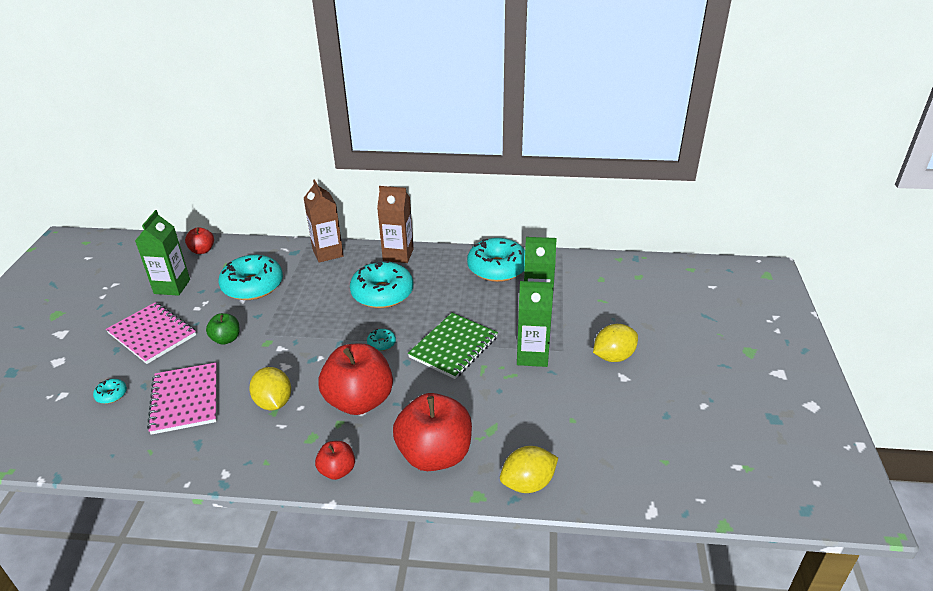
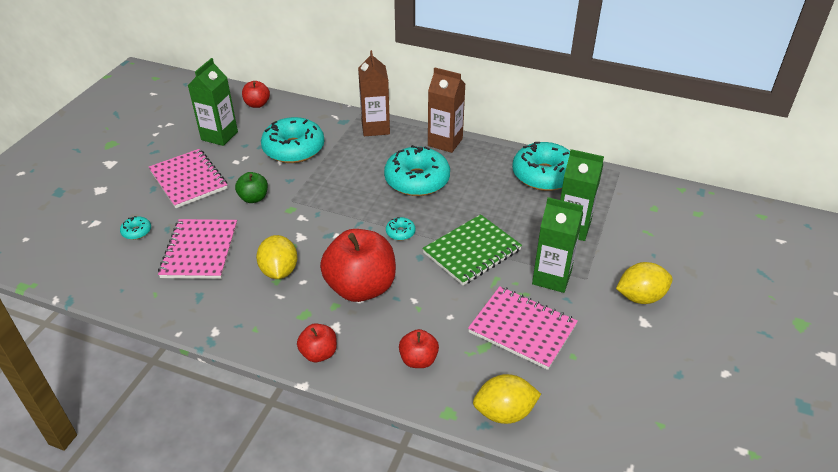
camera: 15 degrees right, 5 degrees up
red apple [393,393,472,471] -> red apple [399,329,439,368], size x0.49
none -> pink notebook [468,286,578,370]

